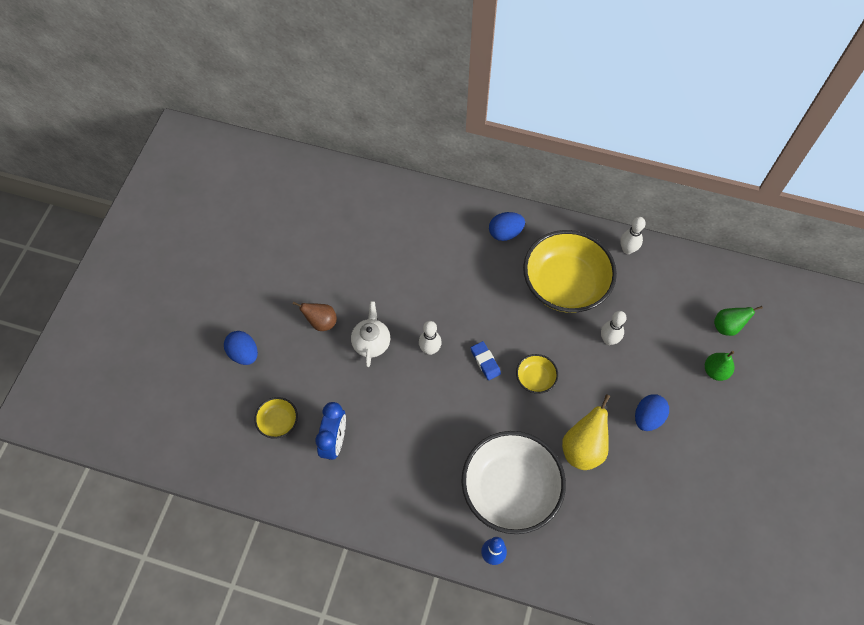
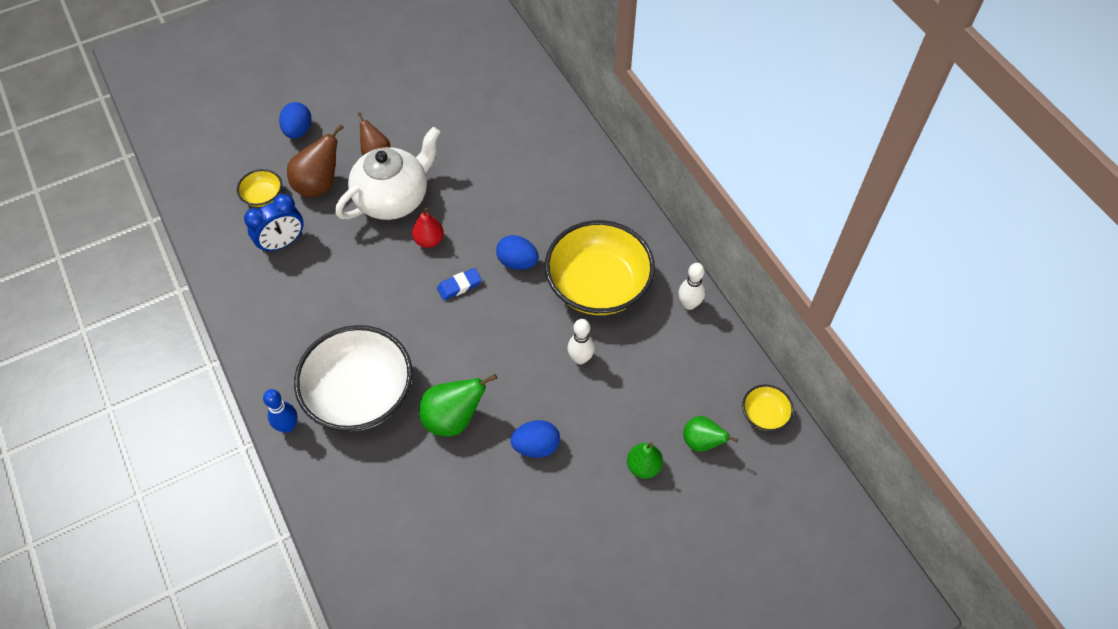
camera: 45 degrees right, 5 degrees down
white teapot [351,301,390,367] -> white teapot [335,127,440,220], size x1.79
white bowling pin [419,321,442,355] -> red pear [412,207,444,248]
blue eraser [471,341,501,380] -> blue eraser turned 45 degrees clockwise [437,268,482,300]
blue egg [489,212,525,241] -> blue egg moved to [496,235,539,270]
yellow bowl [516,354,558,394] -> yellow bowl moved to [742,385,794,431]
yellow pear [562,394,610,470] -> green pear [419,374,497,436]
none -> brown pear [287,124,344,197]

